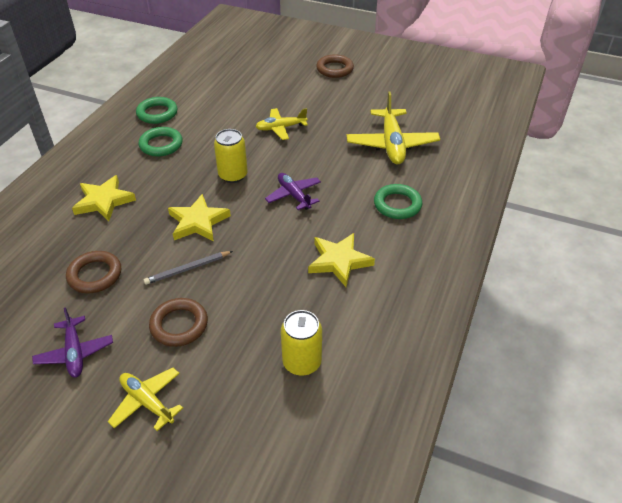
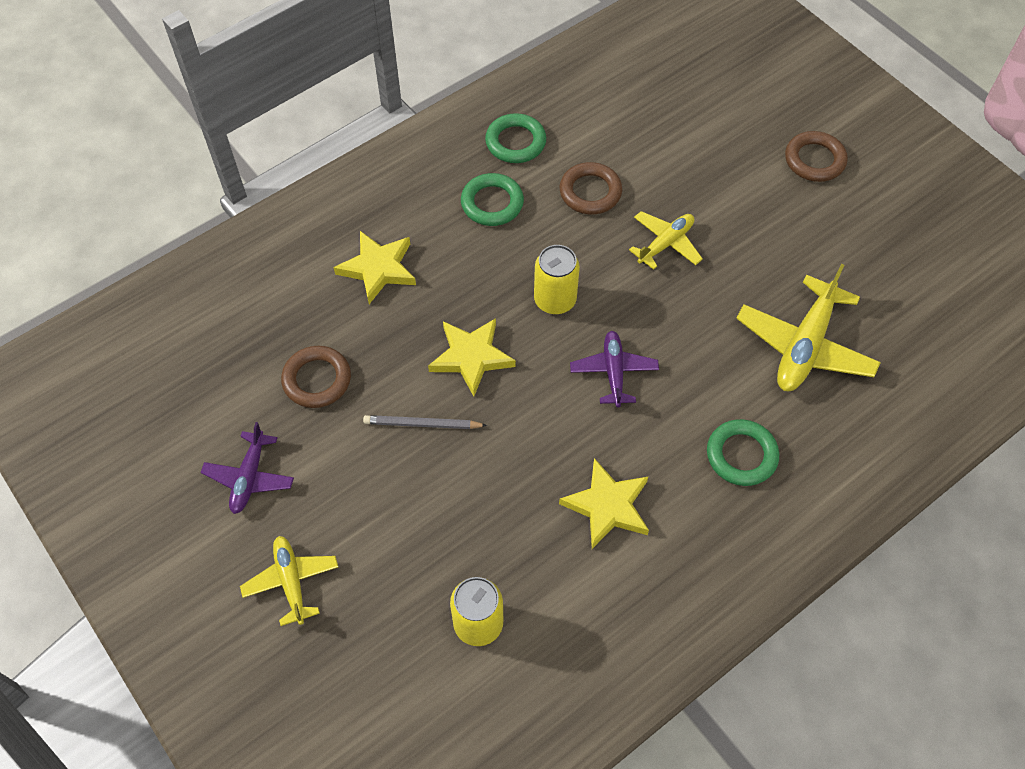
camera: 30 degrees right, 15 degrees up
brown ring [149,298,208,347] -> brown ring moved to [560,162,622,214]
yellow plane [255,108,308,140] -> yellow plane turned 120 degrees clockwise [629,211,703,270]

